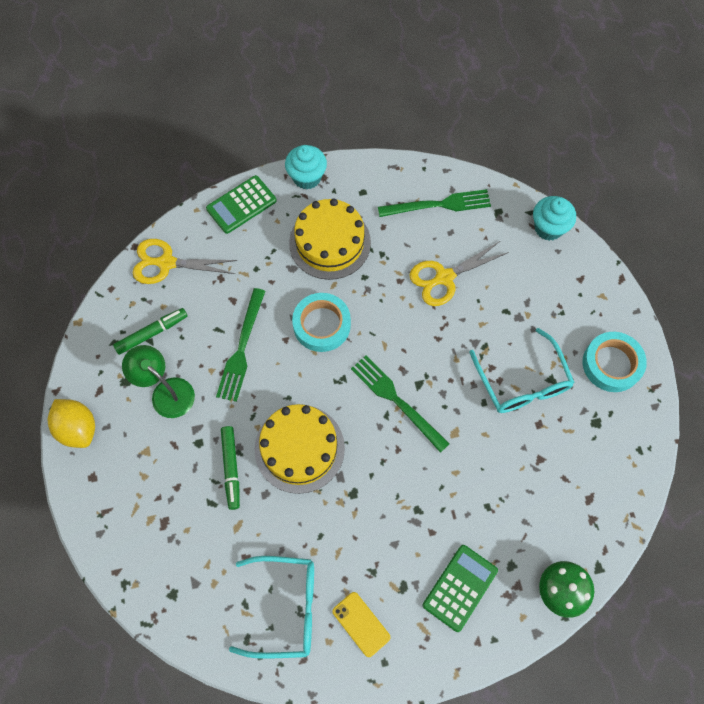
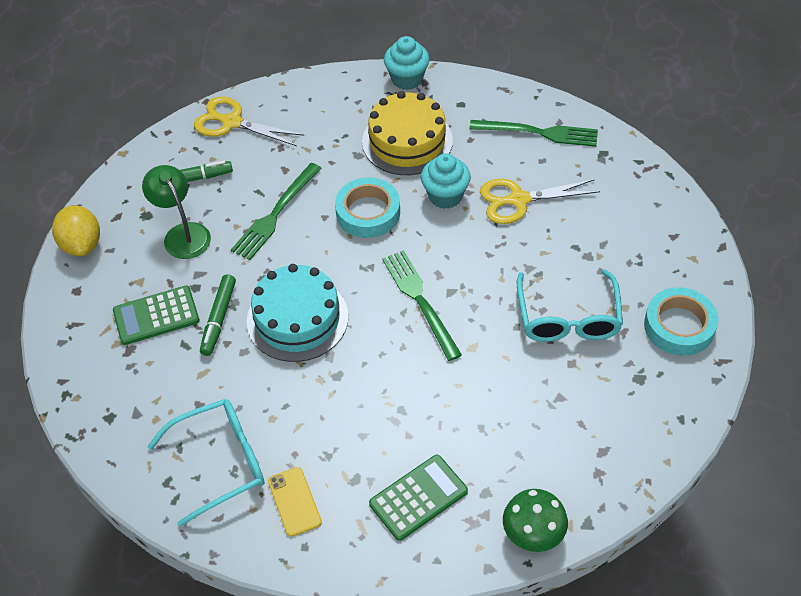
camera: 20 degrees right, 15 degrees down
green calculator [206,175,277,234] -> green calculator moved to [113,285,200,345]
turquoise glasses [229,556,314,659] -> turquoise glasses turned 45 degrees counterclockwise [147,399,265,527]
yellow cake [254,404,345,494] -> turquoise cake [247,264,348,362]
turquoise cupcake [533,196,576,241] -> turquoise cupcake moved to [421,153,471,209]

